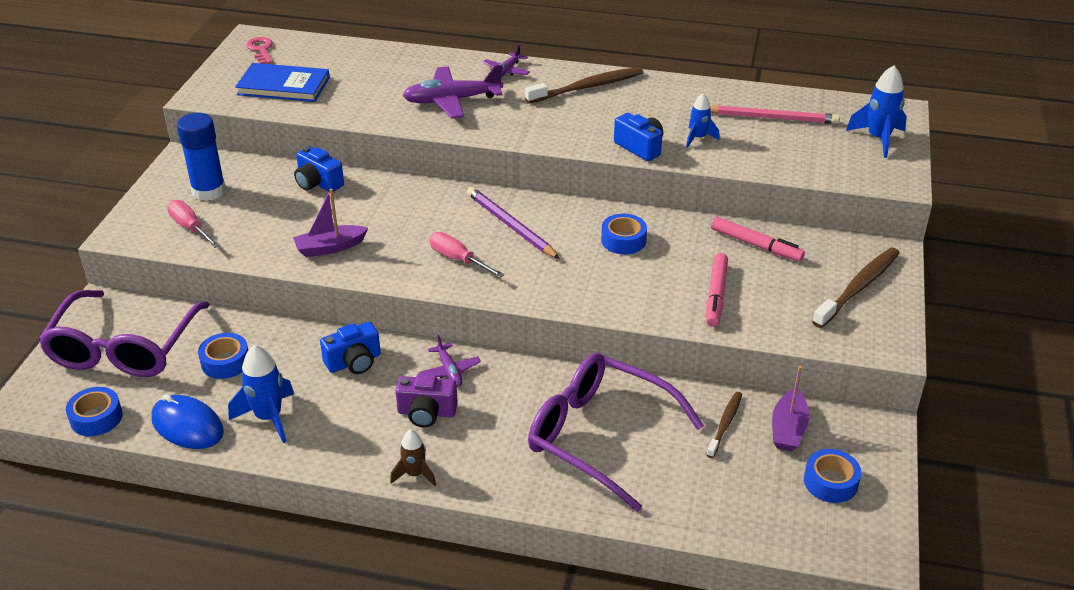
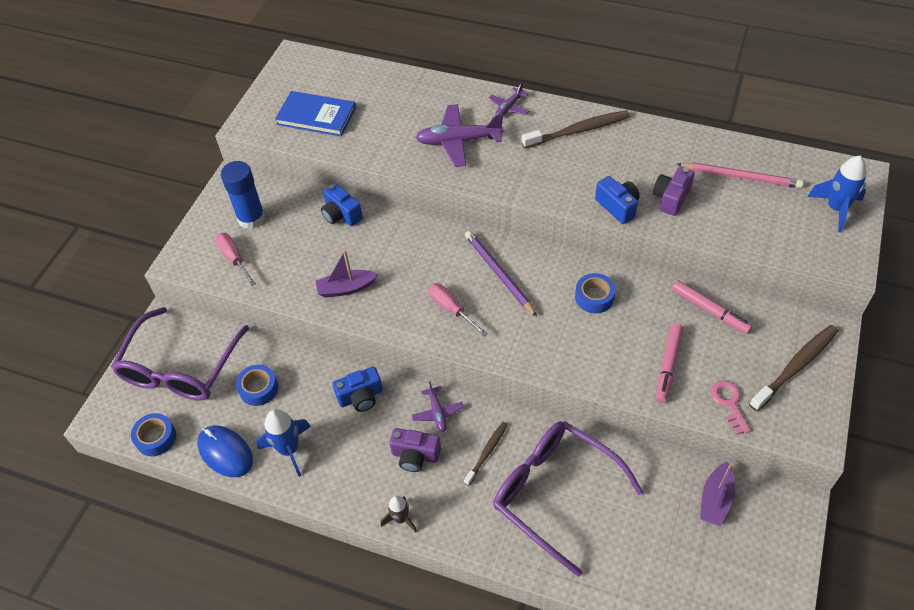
camera: 10 degrees right, 15 degrees up
pink key [246,37,273,64] -> pink key moved to [711,381,751,435]
blue rocket [686,93,720,147] -> purple camera [653,167,695,216]
brown toothbrush [707,392,742,458] -> brown toothbrush moved to [464,422,508,486]
blue tape [804,449,861,503] -> none

